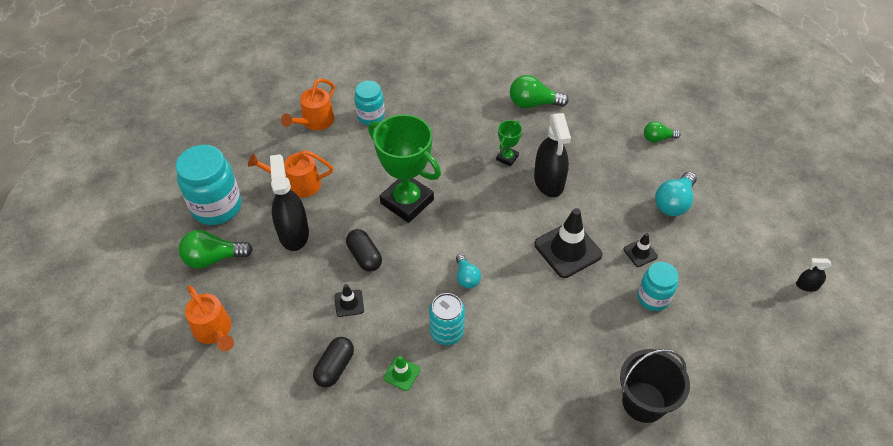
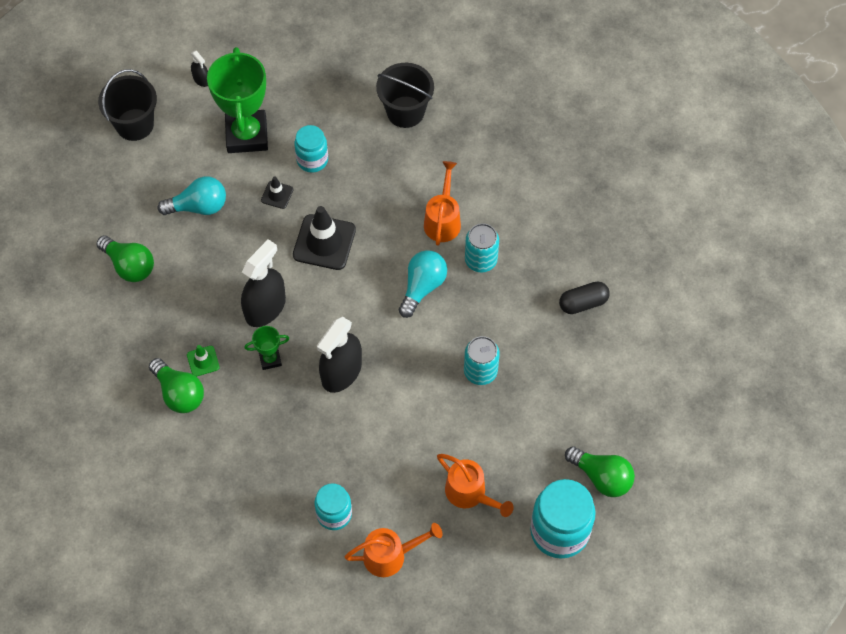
camera: 135 degrees left, 10 degrees up
orange watering can [185,285,234,351] -> orange watering can moved to [424,161,461,246]
black spray bottle [270,154,309,251] -> black spray bottle moved to [317,317,362,393]
black traffic cone [334,284,364,317] -> none
black capsule [346,229,382,272] -> turquoise can [464,336,500,385]
green trophy [368,114,441,223] -> green trophy moved to [207,47,268,153]
green traffic cone [383,356,420,391] -> green traffic cone moved to [187,345,220,377]
turquoise light bulb [456,254,481,288] -> turquoise light bulb [399,250,447,318], size x1.62
green light bulb [644,121,681,143] -> green light bulb [96,235,154,282], size x1.62
none -> black bucket [98,69,157,141]

